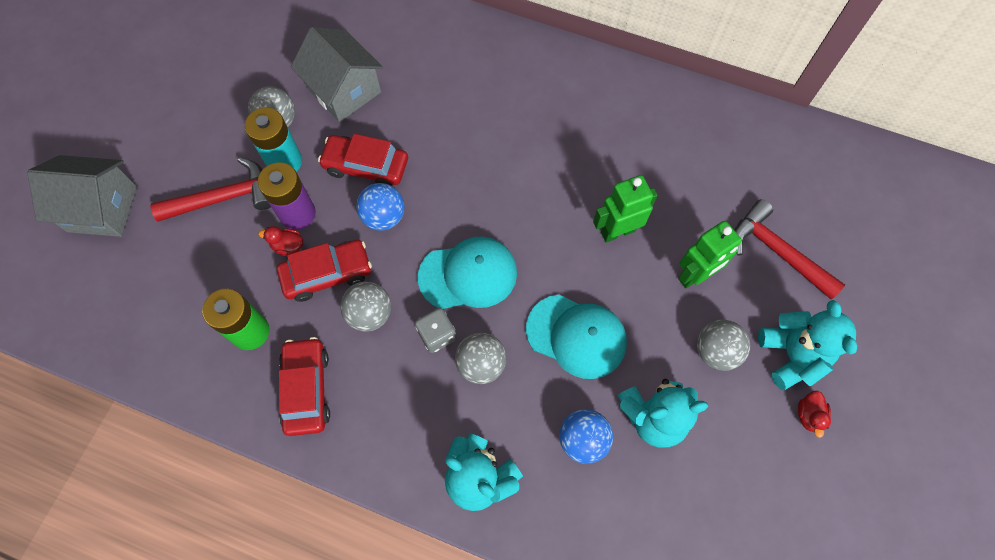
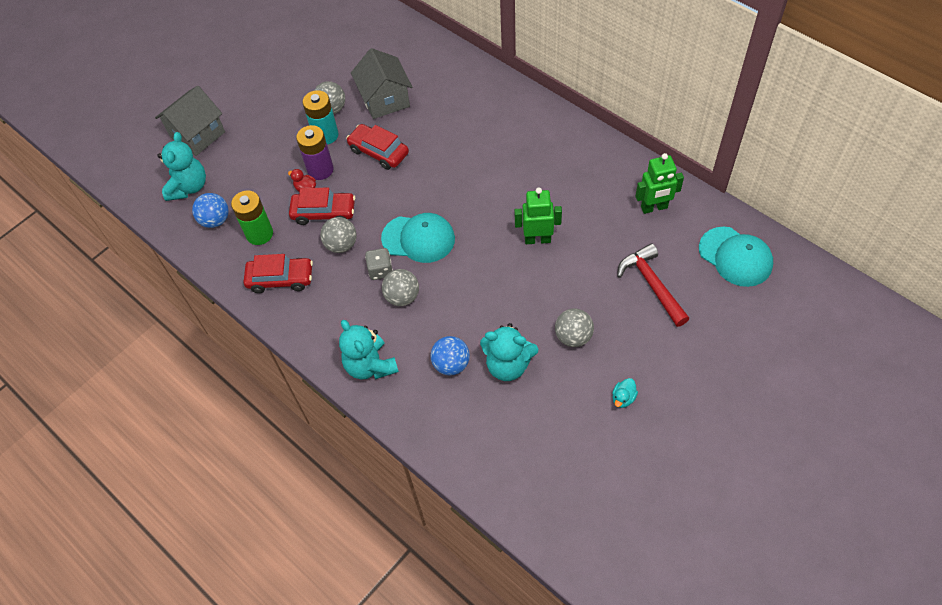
camera: 25 degrees right, 10 degrees down
grey house [27,155,137,237] -> grey house turned 75 degrees counterclockwise [155,86,225,156]
red hammer [150,157,271,222] -> none
red car [279,337,330,436] -> red car turned 75 degrees clockwise [243,254,313,293]
blue ball [356,183,404,231] -> blue ball moved to [192,193,229,228]
turquoise cap [526,295,627,379] -> turquoise cap moved to [699,227,773,287]
green robot [678,221,742,288] -> green robot moved to [636,153,684,214]
turquoise teddy bear [758,300,857,390] -> turquoise teddy bear moved to [157,132,206,201]
red duck [798,390,831,438] -> turquoise duck [612,378,638,408]

